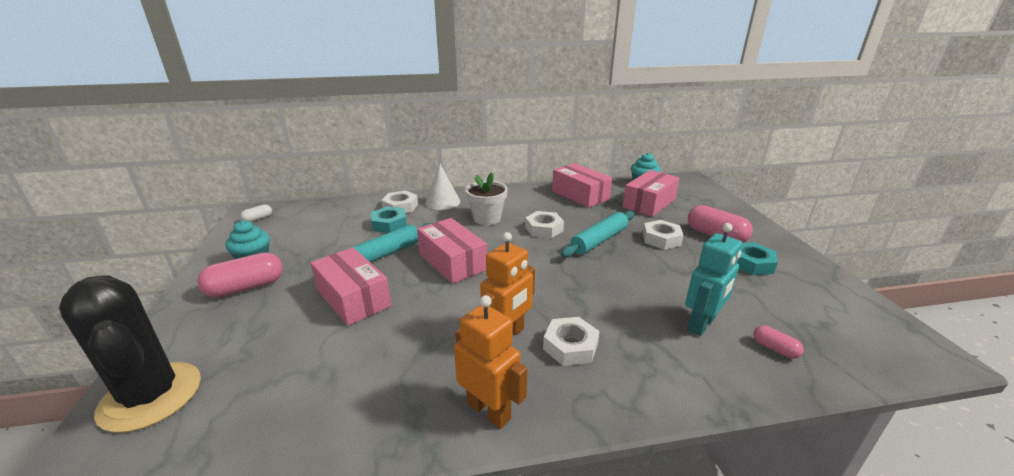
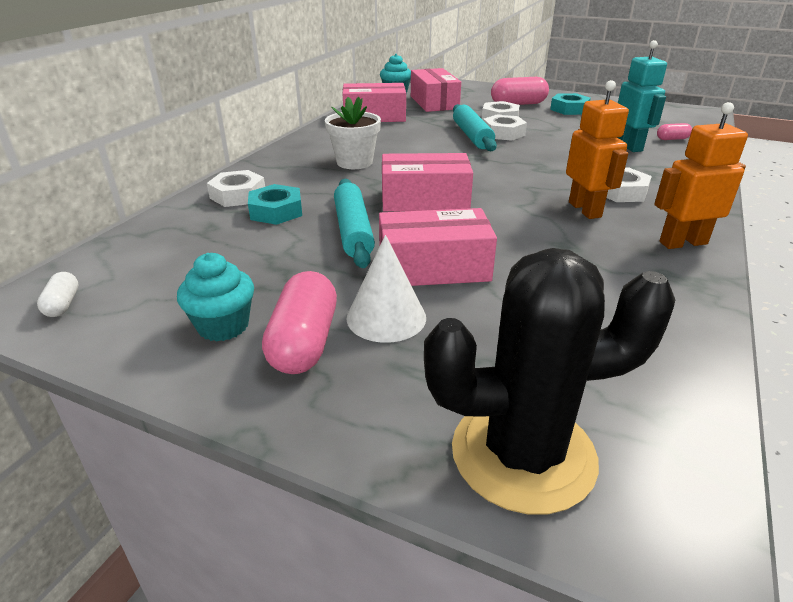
camera: 55 degrees left, 5 degrees up
white cone [425,164,460,210] -> white cone moved to [347,235,426,343]
white nut [525,211,564,238] -> white nut moved to [483,114,527,141]

